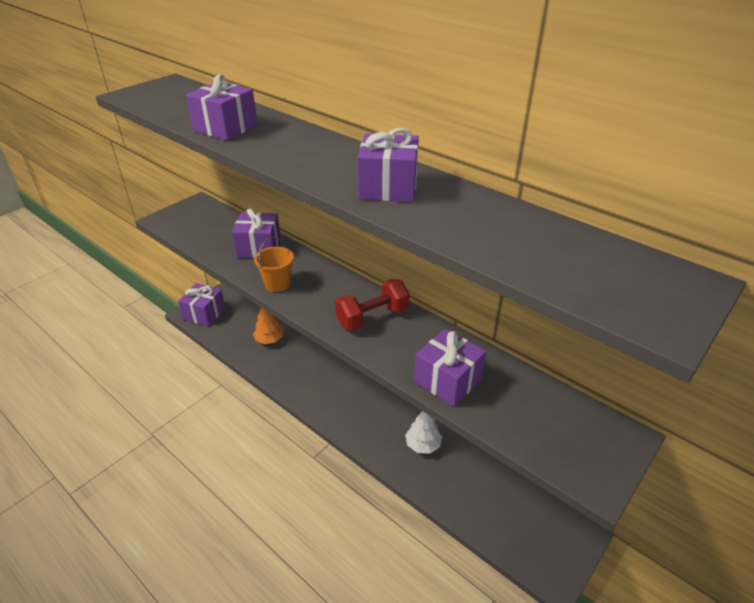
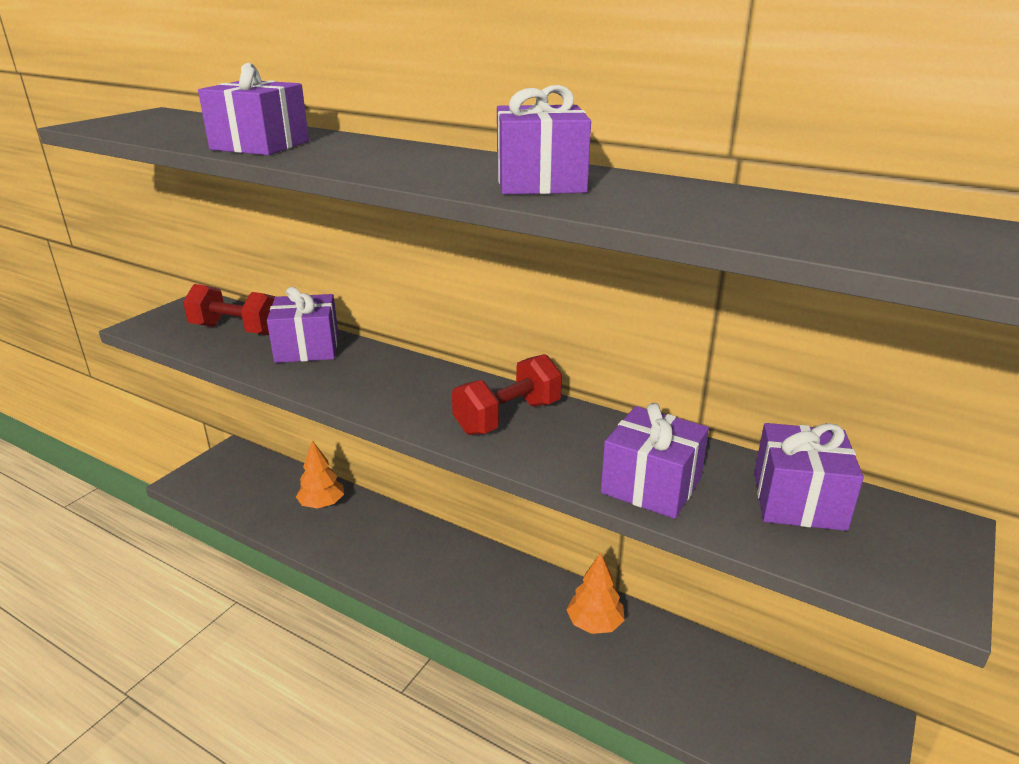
camera: 10 degrees left, 10 degrees down
purple gift [178,283,226,326] -> purple gift moved to [754,423,864,531]
orange bucket [254,237,294,292] -> none
white tree [405,411,442,454] -> orange tree [567,553,625,634]
none -> red dumbbell [183,284,276,335]

